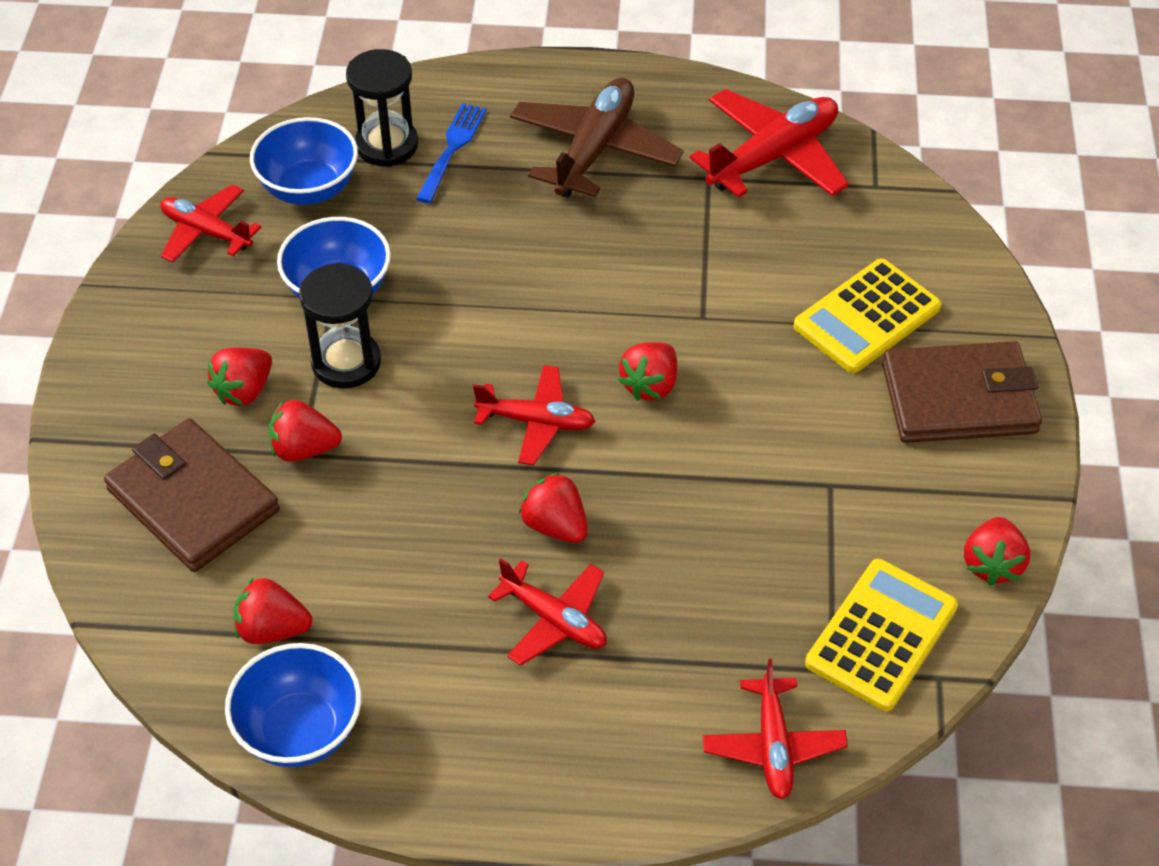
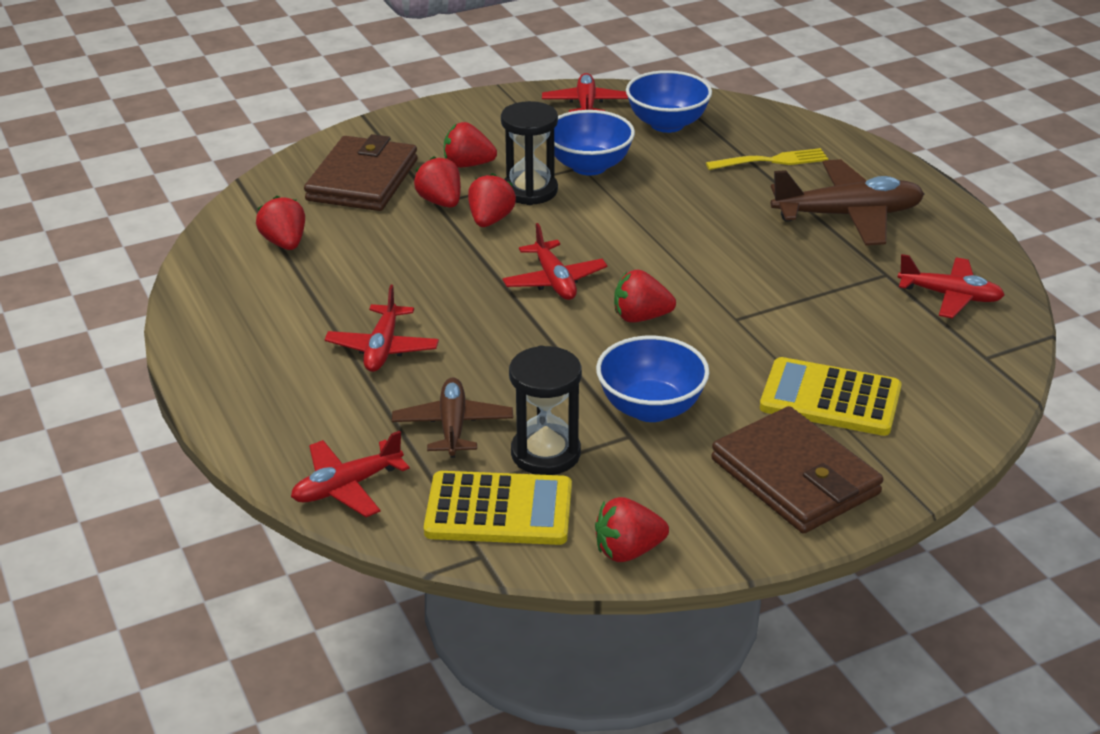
camera: 60 degrees right, 15 degrees down
blue bowl [225,643,361,767] -> blue bowl moved to [596,336,710,422]
black hourglass [346,49,418,167] -> black hourglass moved to [509,345,582,475]
blue fork [416,103,486,203] -> yellow fork [706,148,828,170]
red strawberry [519,472,588,543] -> red strawberry moved to [468,173,516,227]
red plane [690,89,849,197] -> red plane [898,254,1005,319], size x0.63
none -> brown plane [392,377,513,458]

